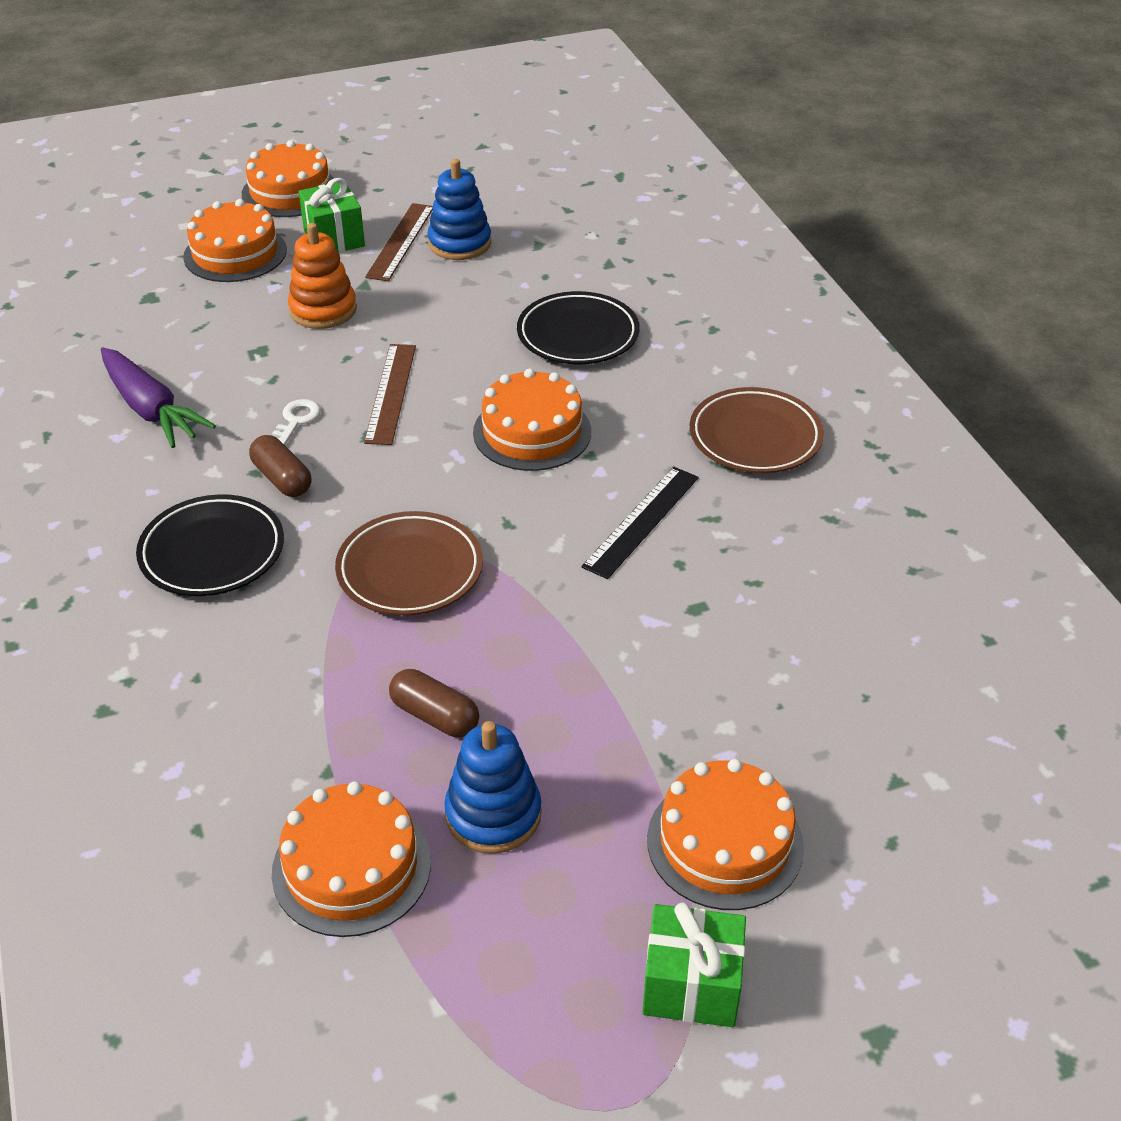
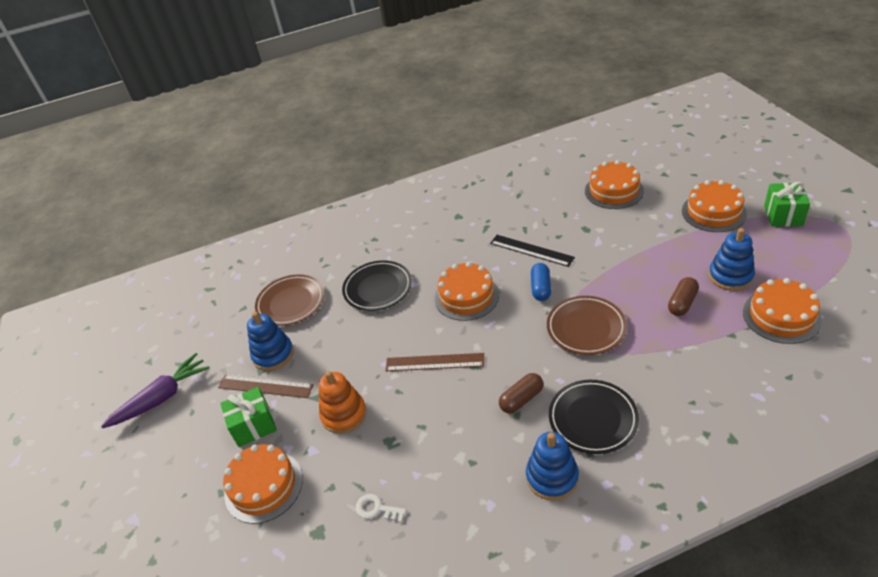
camera: 85 degrees left, 0 degrees up
purple carrot [101,347,216,448] -> purple carrot moved to [101,353,210,428]
orange cake [242,140,334,217] -> orange cake moved to [585,160,644,209]
white key [272,399,320,445] -> white key moved to [355,494,406,523]
brown plate [690,387,824,473] -> brown plate moved to [255,274,324,326]
none -> blue stacking toy [526,432,579,500]
none -> blue capsule [531,263,551,301]

